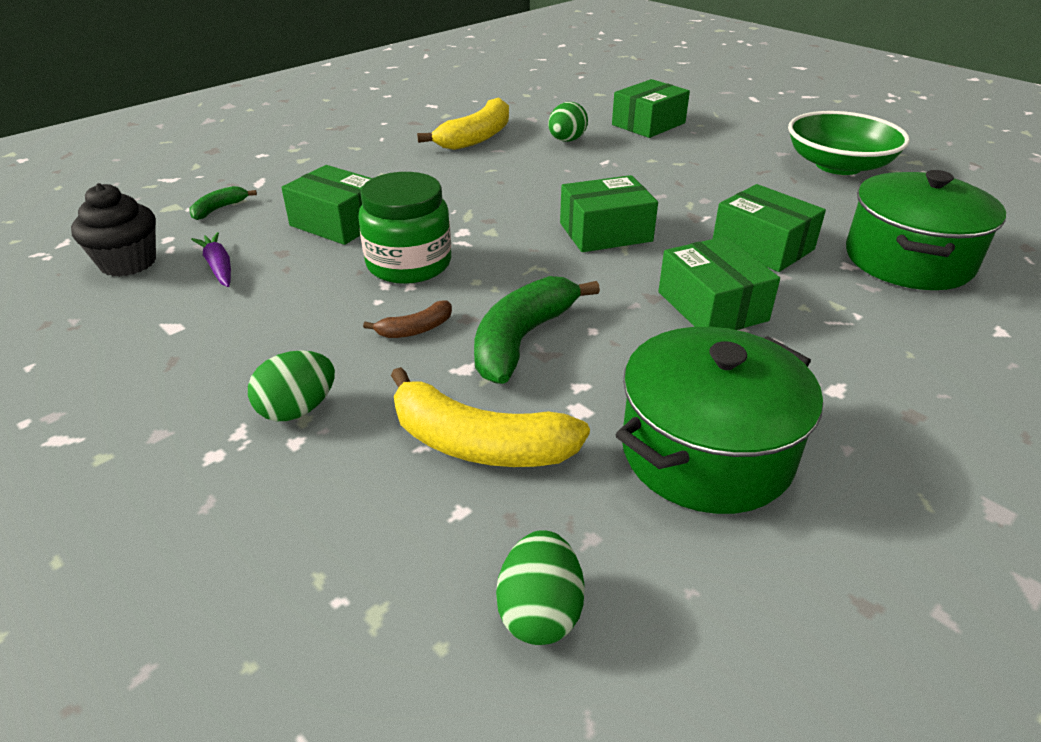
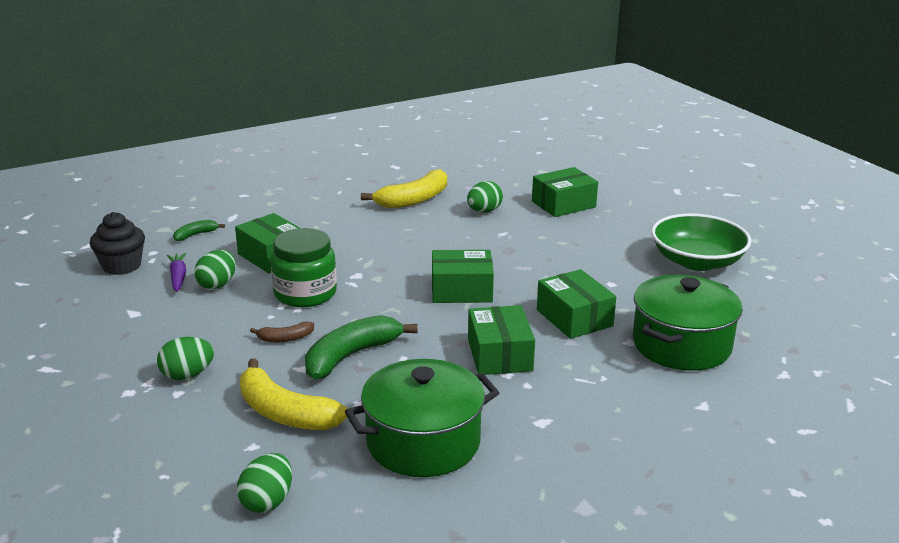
camera: 15 degrees right, 10 degrees down
none -> green egg [194,250,236,289]

